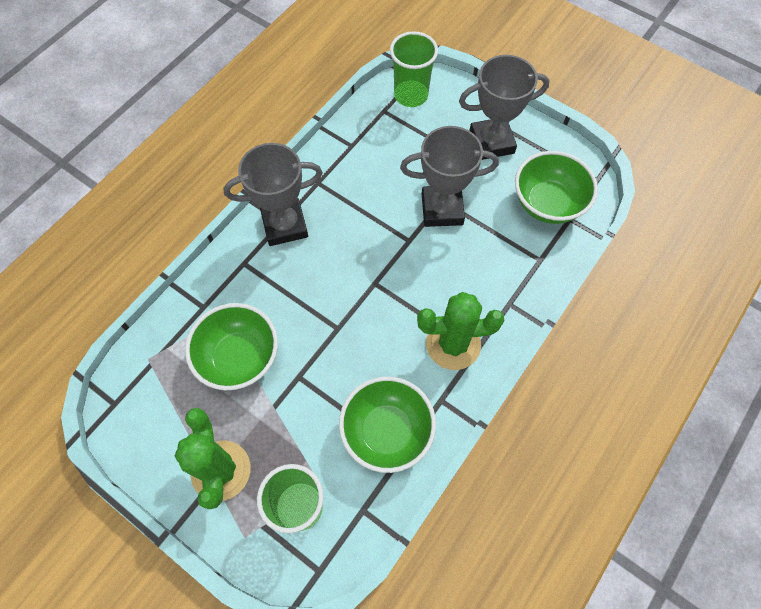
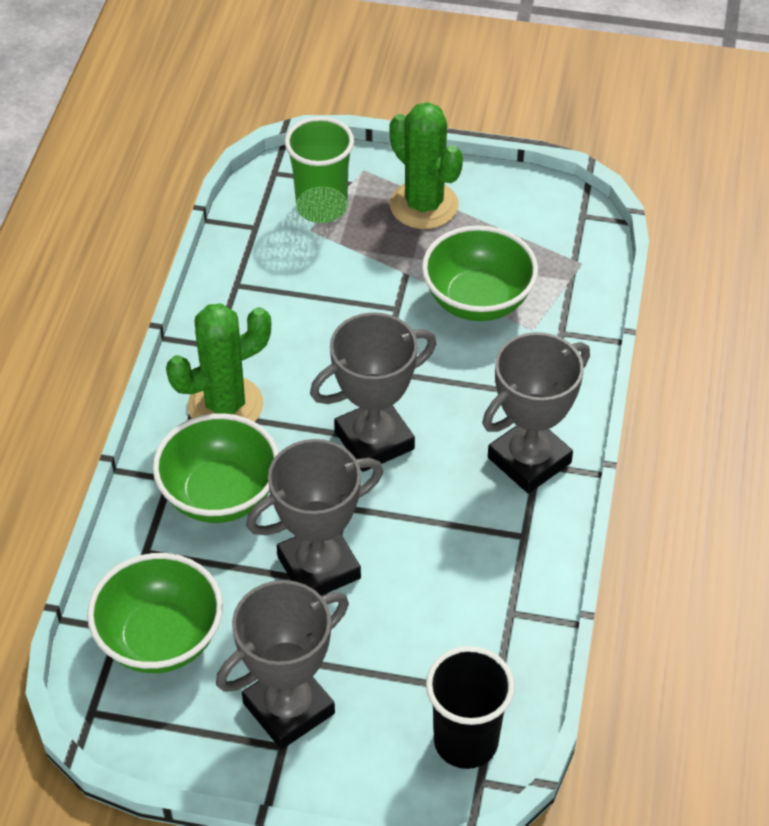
camera: 155 degrees right, 15 degrees down
green bowl [339,376,436,473] -> green bowl moved to [153,413,279,523]
green cup [390,31,438,107] -> black cup [426,646,515,769]
none -> grey trophy [310,312,437,472]

